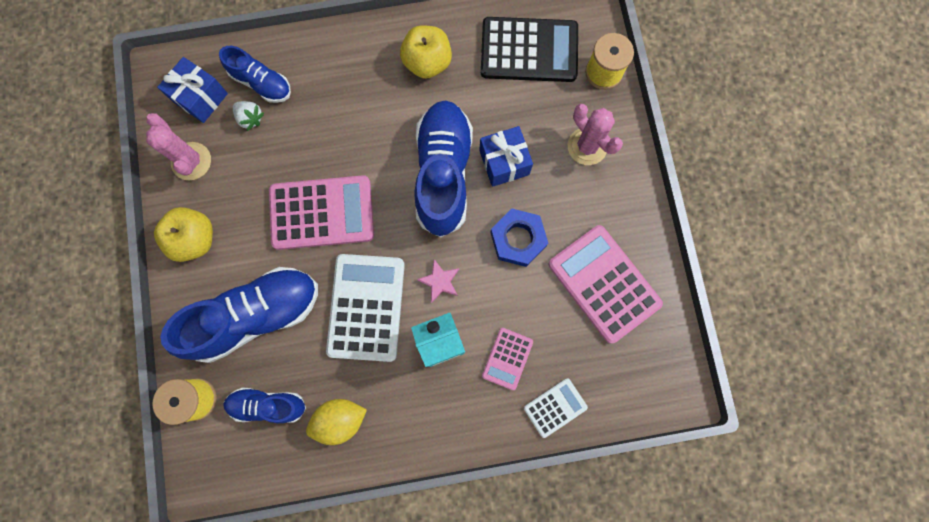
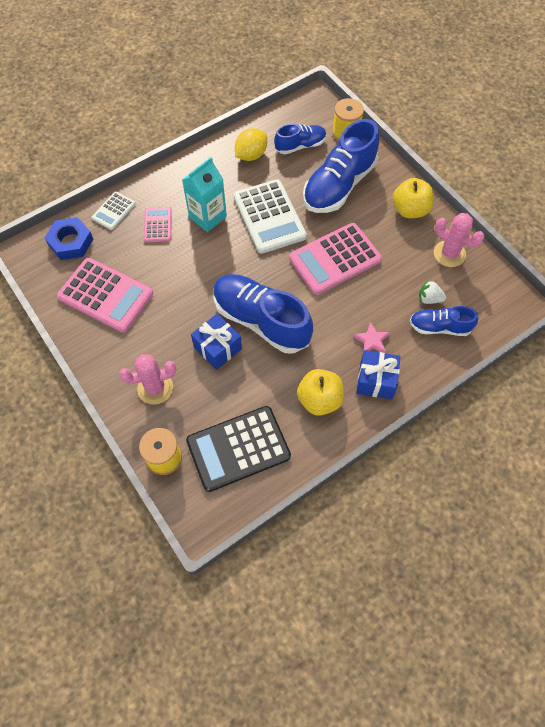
camera: 155 degrees right, 15 degrees down
blue gift [157,57,228,123] -> blue gift moved to [357,350,401,399]
blue shoe [414,101,473,238] -> blue shoe turned 150 degrees clockwise [213,274,313,353]
pink star [417,259,459,303] -> pink star moved to [353,322,390,353]
blue nut [490,208,548,267] -> blue nut moved to [45,217,93,260]
pink cactus [568,104,623,165] -> pink cactus turned 45 degrees counterclockwise [119,354,177,405]

